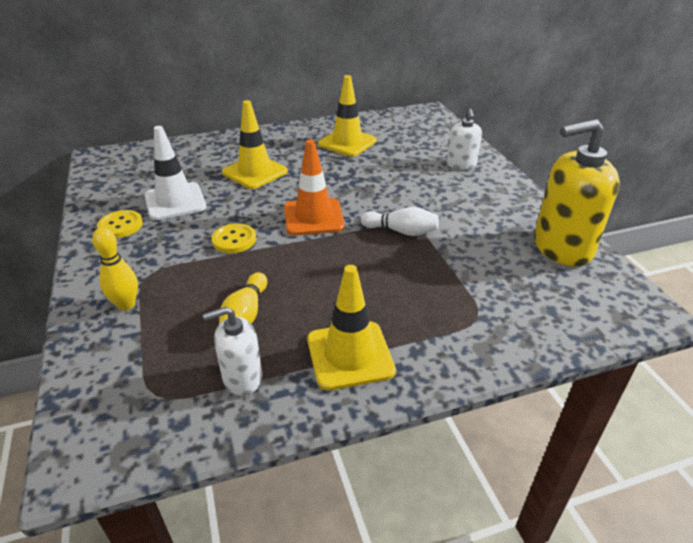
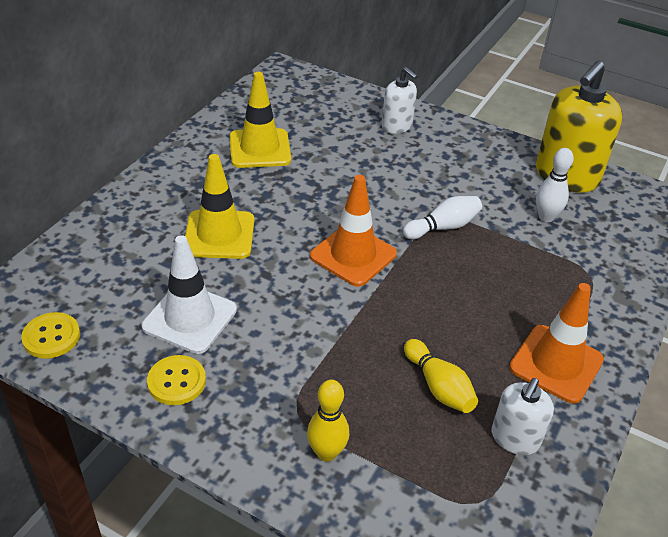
camera: 45 degrees left, 5 degrees up
yellow button [212,223,256,253] -> yellow button moved to [21,312,80,359]
yellow traffic cone [307,265,396,390] -> orange traffic cone [509,283,604,404]
none -> white bowling pin [536,148,574,222]

